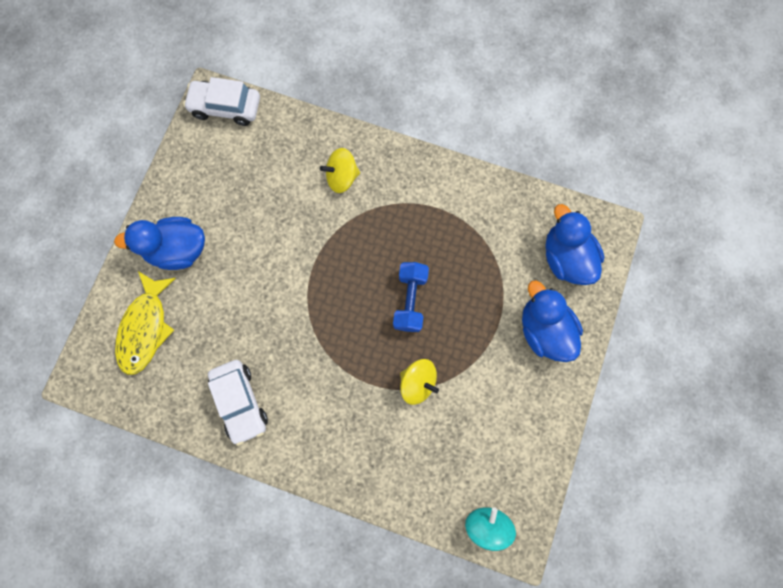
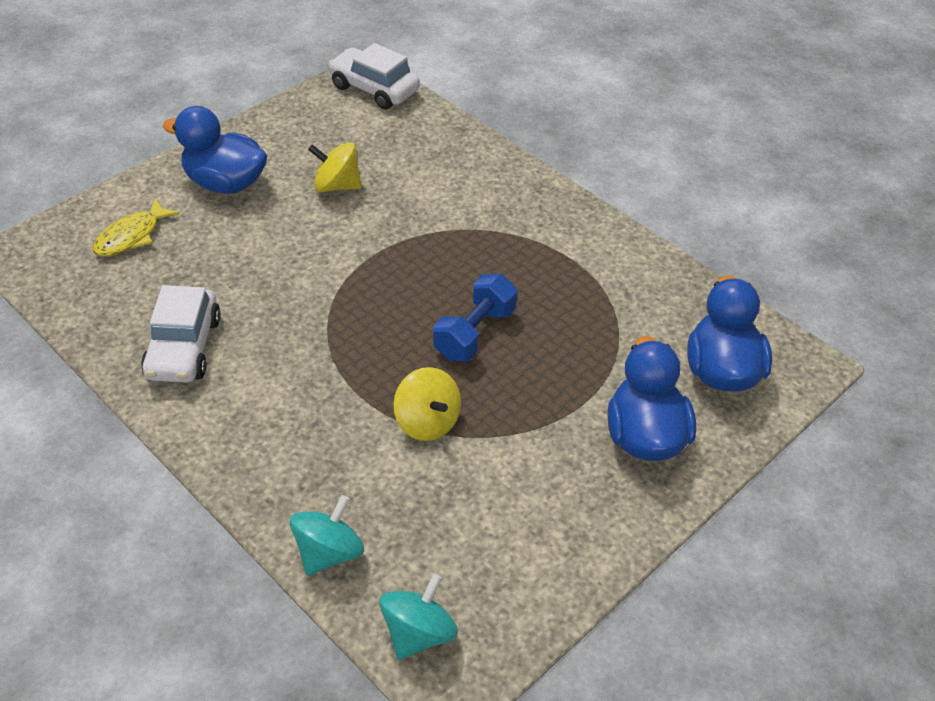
camera: 25 degrees right, 30 degrees down
yellow fish [115,271,176,375] -> yellow fish [93,199,180,257], size x0.67
yellow spinning top [320,148,360,193] -> yellow spinning top moved to [308,142,362,192]
none -> turquoise spinning top [290,495,364,576]

